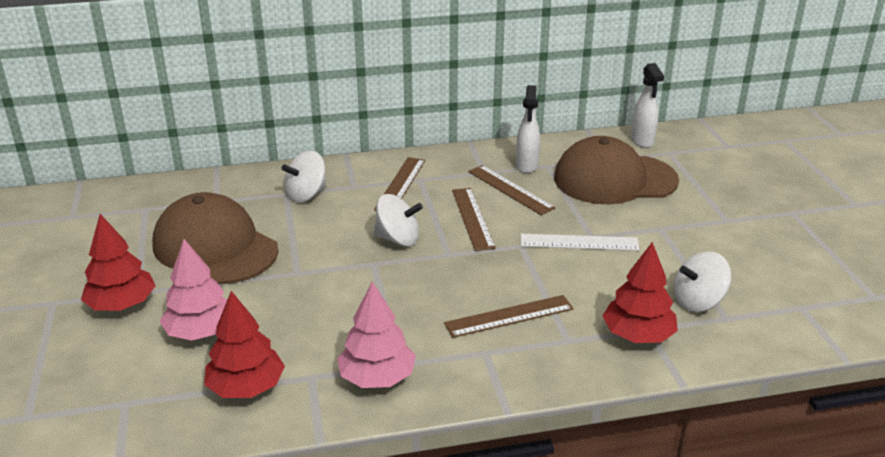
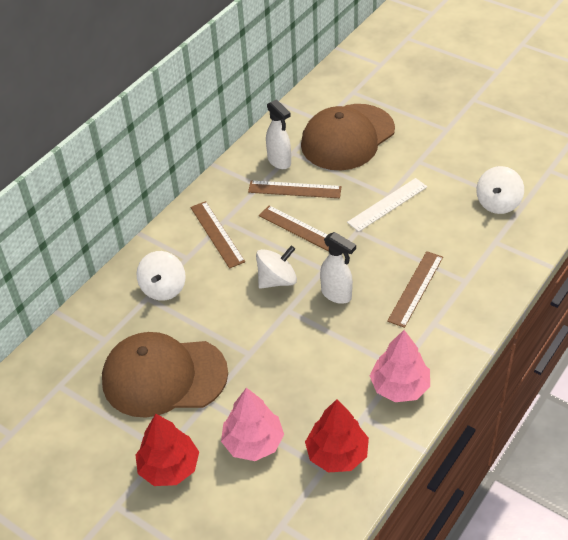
camera: 40 degrees left, 15 degrees up
red tree [602,242,678,343] -> none
white spray bottle [631,63,664,148] -> white spray bottle moved to [320,232,356,304]

